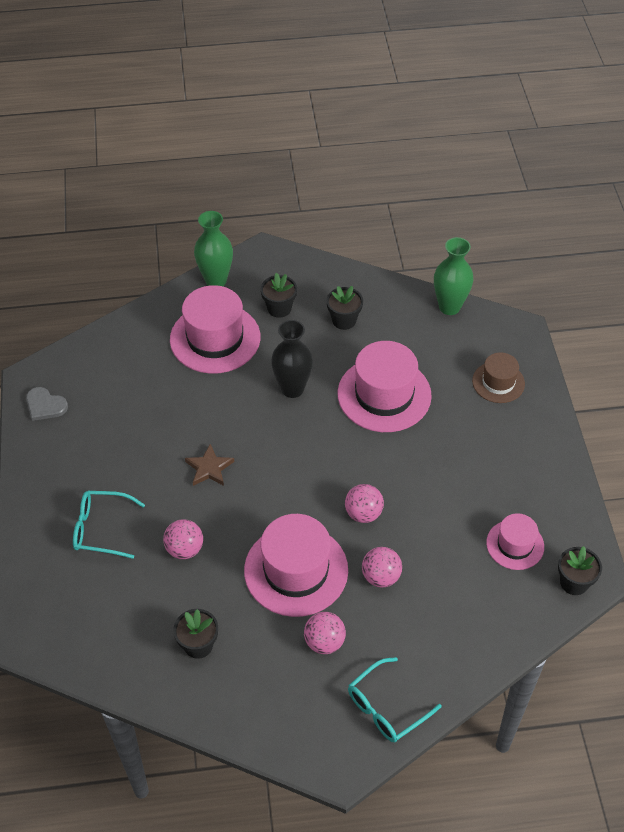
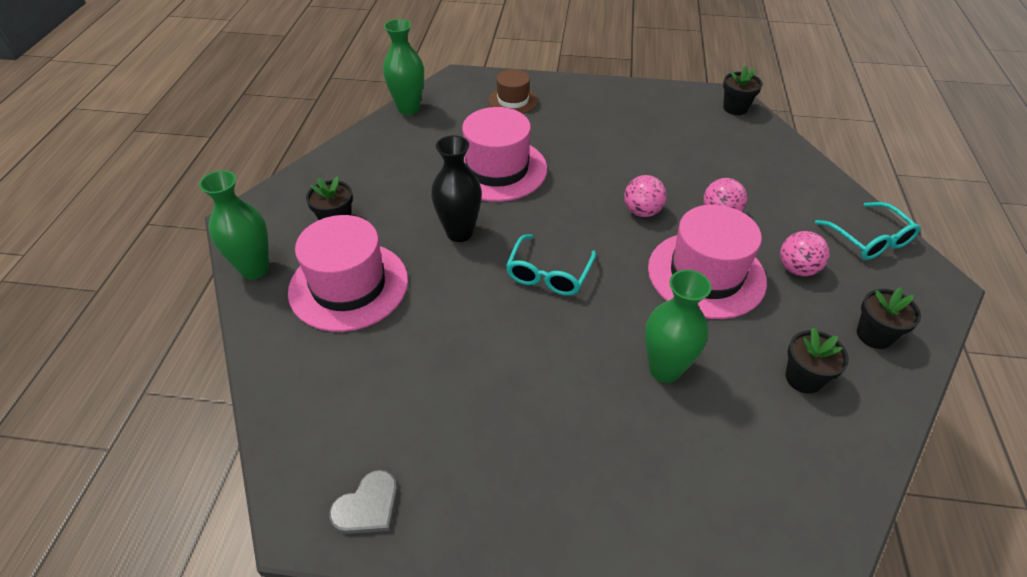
camera: 75 degrees left, 5 degrees down
turquoise glasses [73,491,145,559] -> turquoise glasses moved to [506,234,596,296]
pink ball [163,519,203,559] -> green vase [645,270,712,383]
brown star [185,444,234,486] -> none
black flower pot [326,286,363,330] -> black flower pot moved to [857,287,921,349]
pink hat [486,513,544,570] -> none

